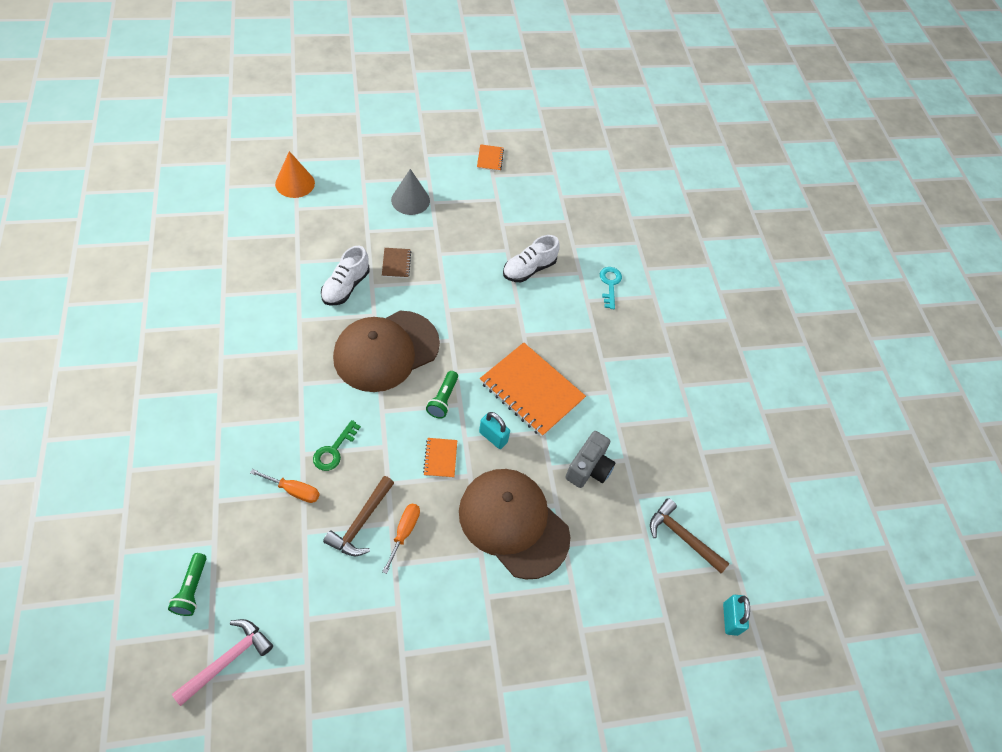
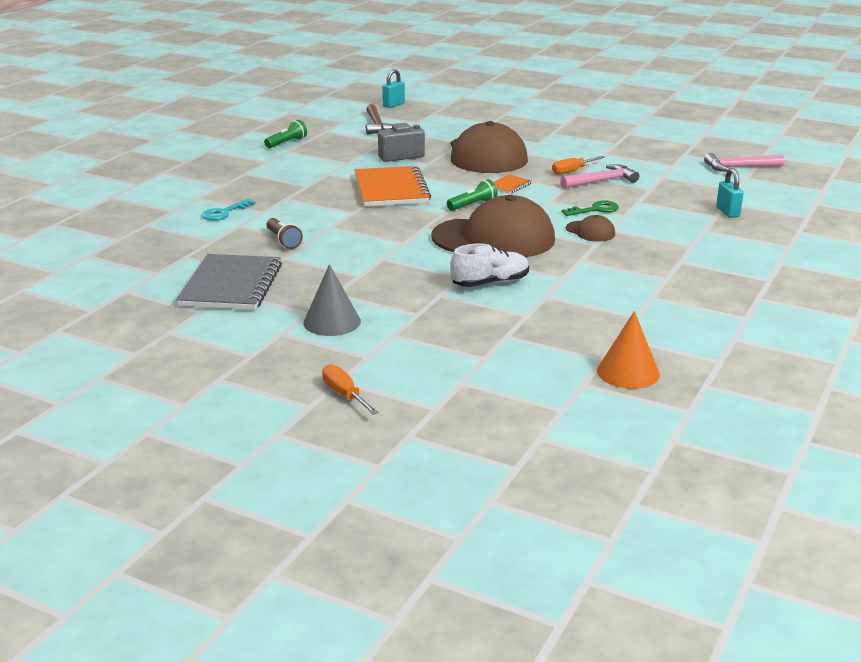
camera: 135 degrees left, 30 degrees down
green flashlight [168,553,207,616] -> green flashlight moved to [264,120,307,148]
orange screwdriver [250,469,320,503] -> orange screwdriver moved to [322,364,378,415]
orange cone [275,151,315,198] -> orange cone moved to [597,311,660,389]
brown hammer [323,476,394,556] -> pink hammer [561,164,639,189]
brown notebook [382,248,411,278] -> none
orange notebook [477,144,504,171] -> none
turquoise padlock [479,412,510,449] -> turquoise padlock moved to [716,168,744,218]
white shoe [503,235,559,282] -> brown flashlight [267,218,303,249]
none -> grey notebook [176,254,282,310]
none -> brown cap [566,215,615,242]

